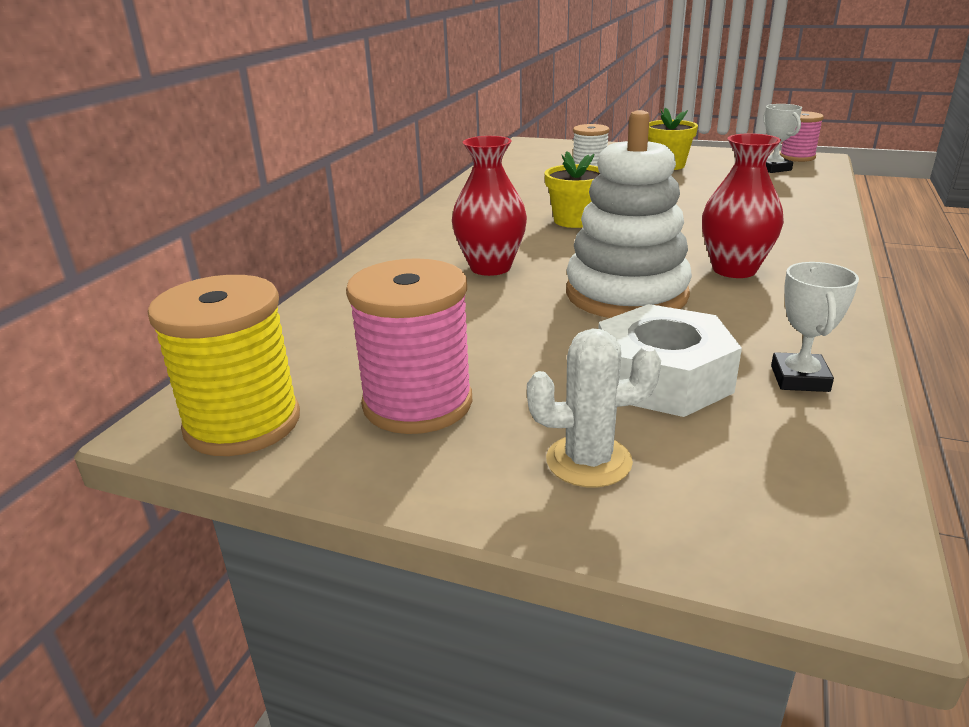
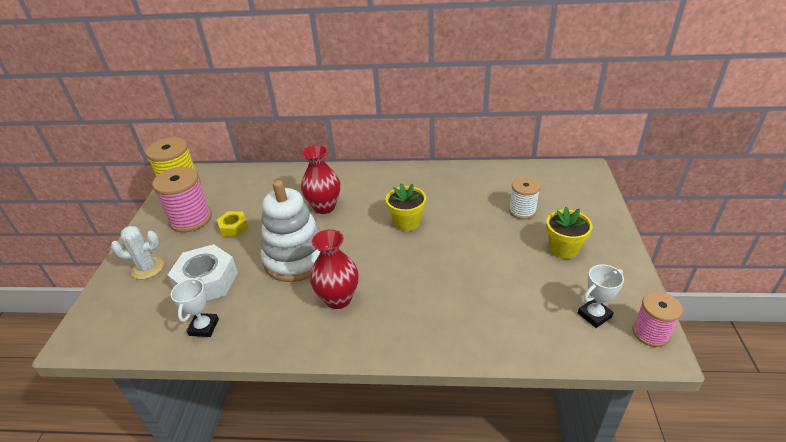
camera: 75 degrees right, 10 degrees up
white cactus [527,328,661,488] -> white cactus turned 75 degrees counterclockwise [111,226,164,279]
white trophy [771,262,859,392] -> white trophy turned 75 degrees counterclockwise [171,277,219,337]
none -> yellow nut [217,211,249,237]

